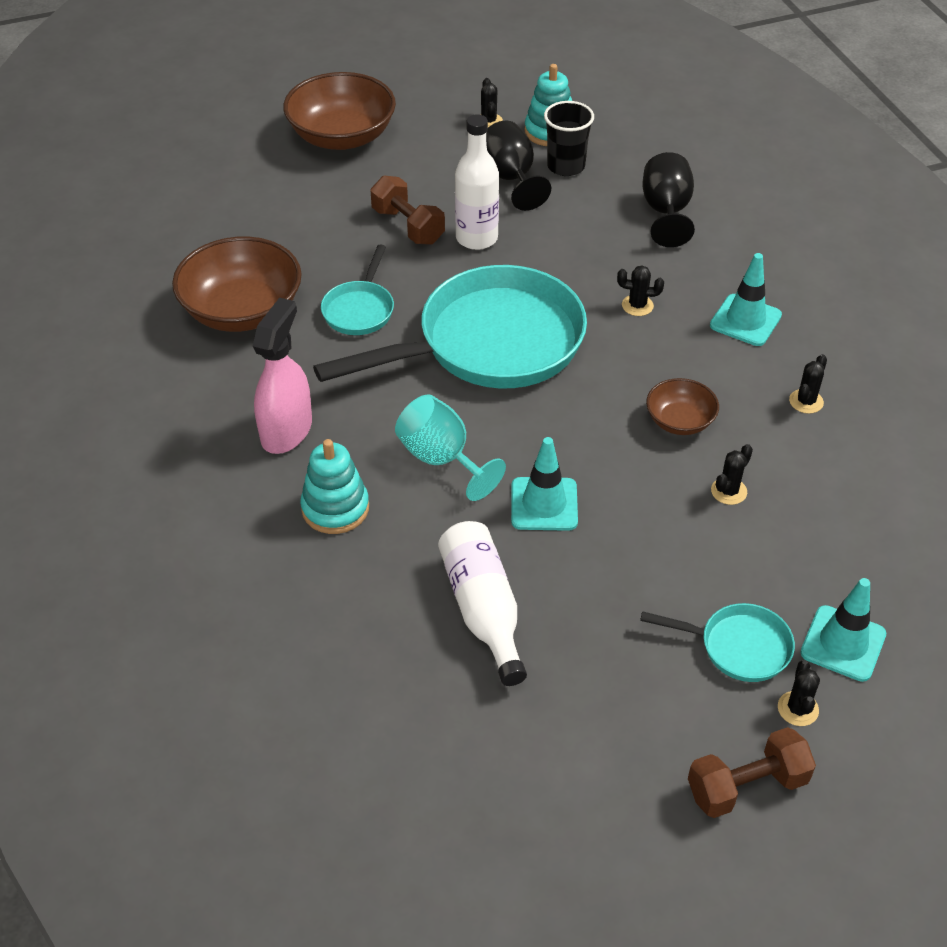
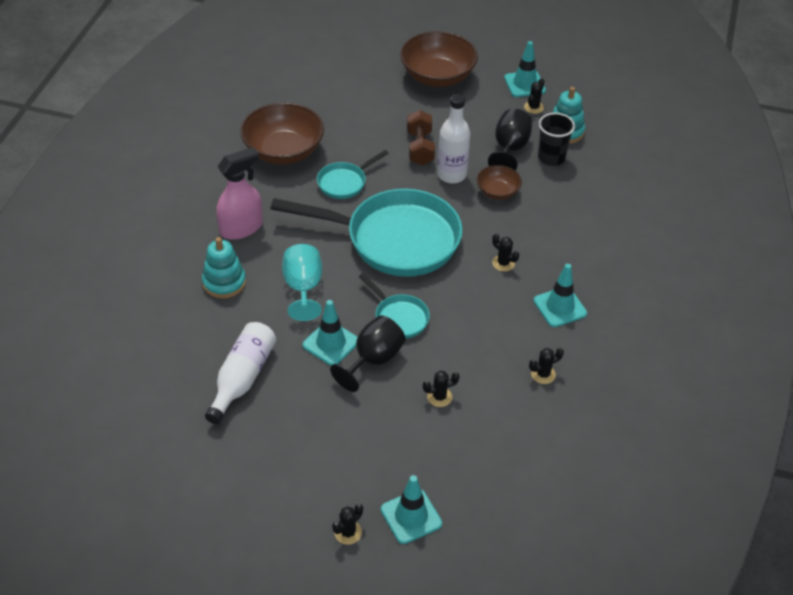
camera: 35 degrees right, 0 degrees up
turquoise pan [640,603,795,682] -> turquoise pan moved to [359,273,430,339]
black goblet [642,152,695,247] -> black goblet moved to [330,315,405,392]
brown bowl [646,378,719,435] -> brown bowl moved to [477,165,522,200]
brown dumbbell [688,727,816,818] -> none
none -> turquoise traffic cone [504,41,546,97]

